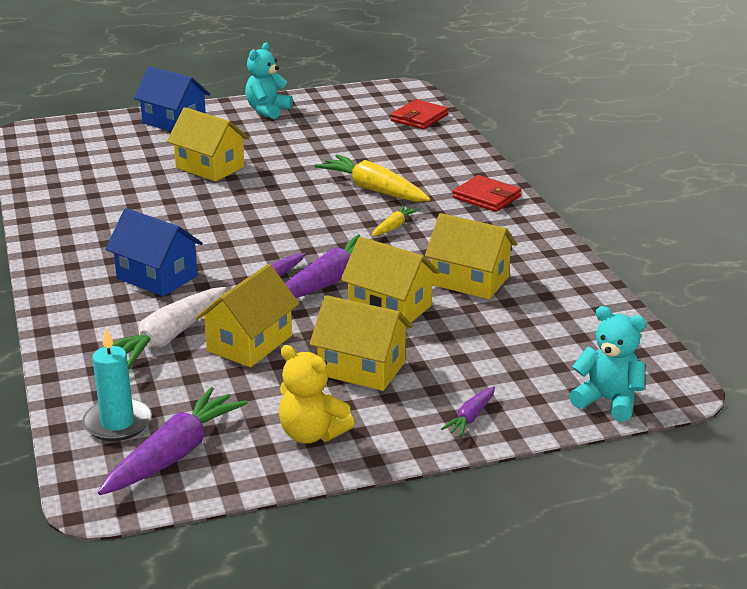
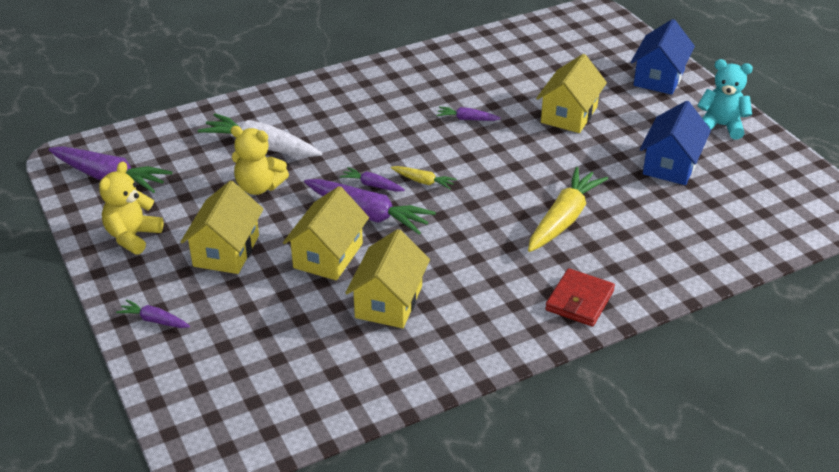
camera: 80 degrees right, 10 degrees up
turquoise candle [82,328,152,441] -> none
blue house [105,208,203,297] -> blue house moved to [640,101,711,185]
yellow house [196,264,299,367] -> yellow teddy bear [230,126,289,195]
yellow carrot [372,205,419,236] -> yellow carrot moved to [391,166,457,189]
red wallet [391,99,448,129] -> none
turquoise teddy bear [569,306,646,422] -> none
none -> purple carrot [436,106,501,121]

